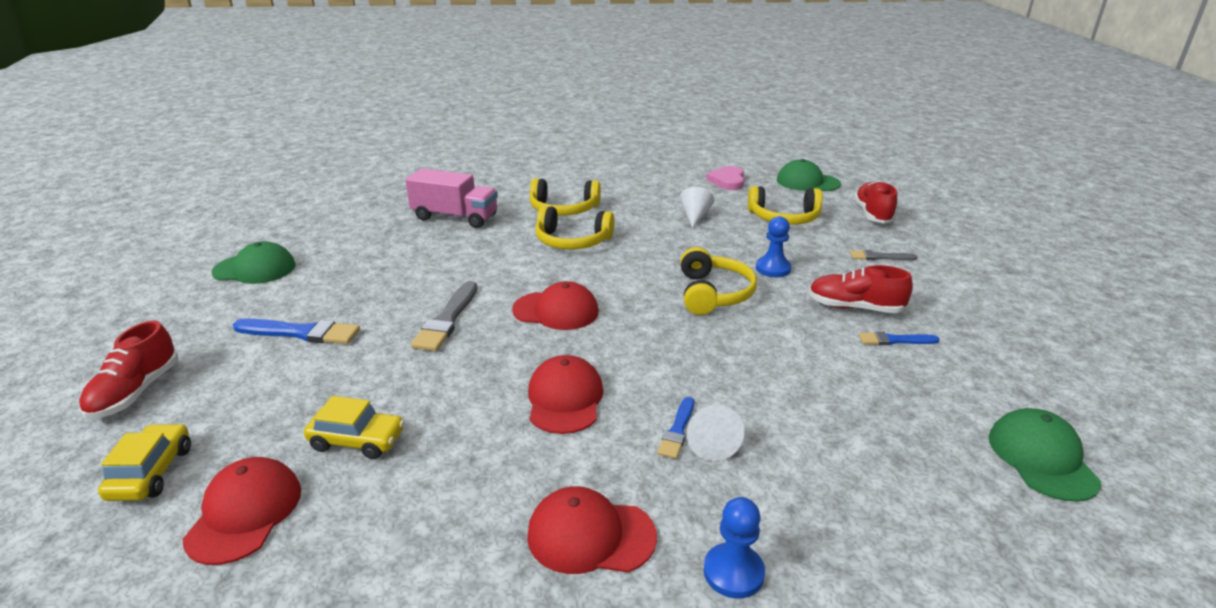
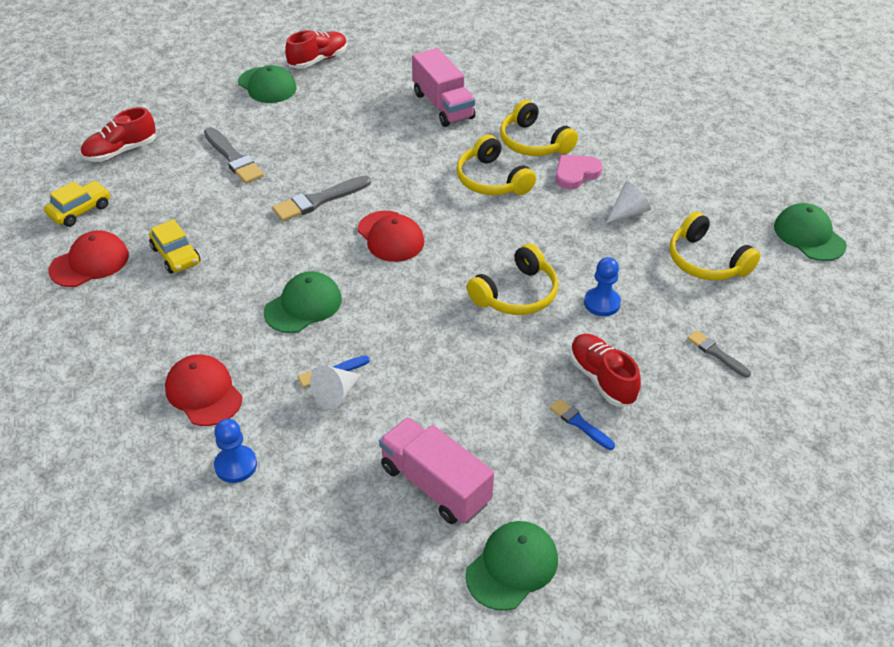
camera: 45 degrees right, 15 degrees up
blue brush [233,319,360,344] -> grey brush [204,127,264,184]
red cap [528,355,604,434] -> green cap [264,271,342,333]
pink heart [706,166,744,190] -> pink heart moved to [555,155,603,189]
red shoe [854,181,897,223] -> red shoe moved to [285,30,347,69]
none -> pink truck [379,417,494,524]

